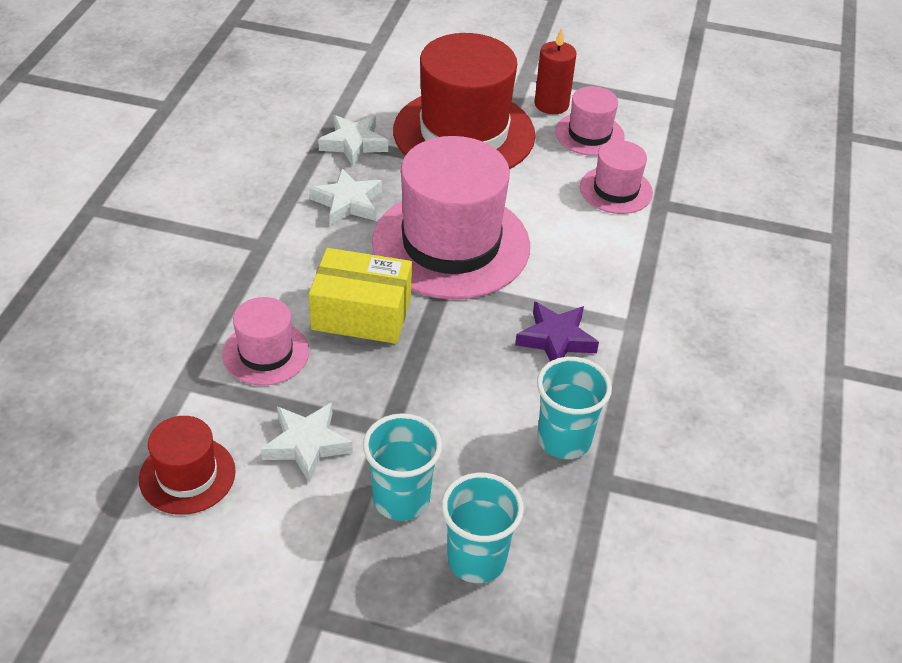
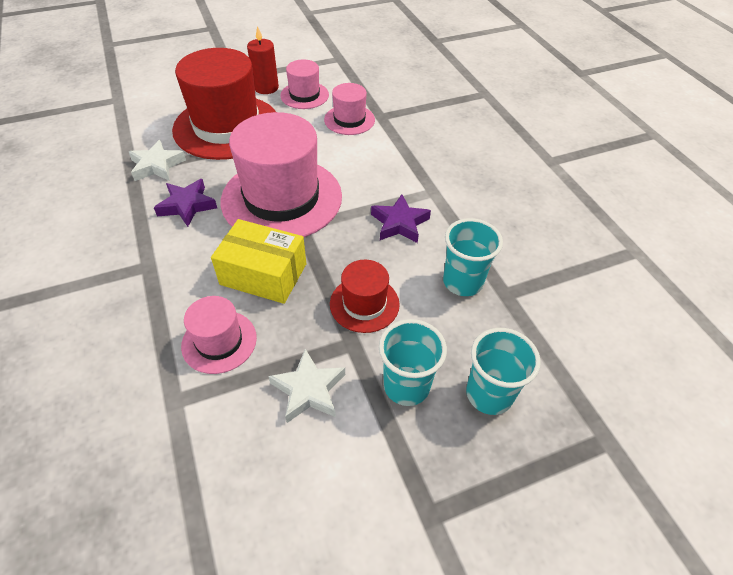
camera: 35 degrees left, 5 degrees up
red hat [139,416,236,515] -> red hat moved to [330,260,400,333]
white star [309,168,382,226] -> purple star [154,179,217,227]
yellow box [309,248,412,344] -> yellow box turned 45 degrees clockwise [211,219,306,304]

